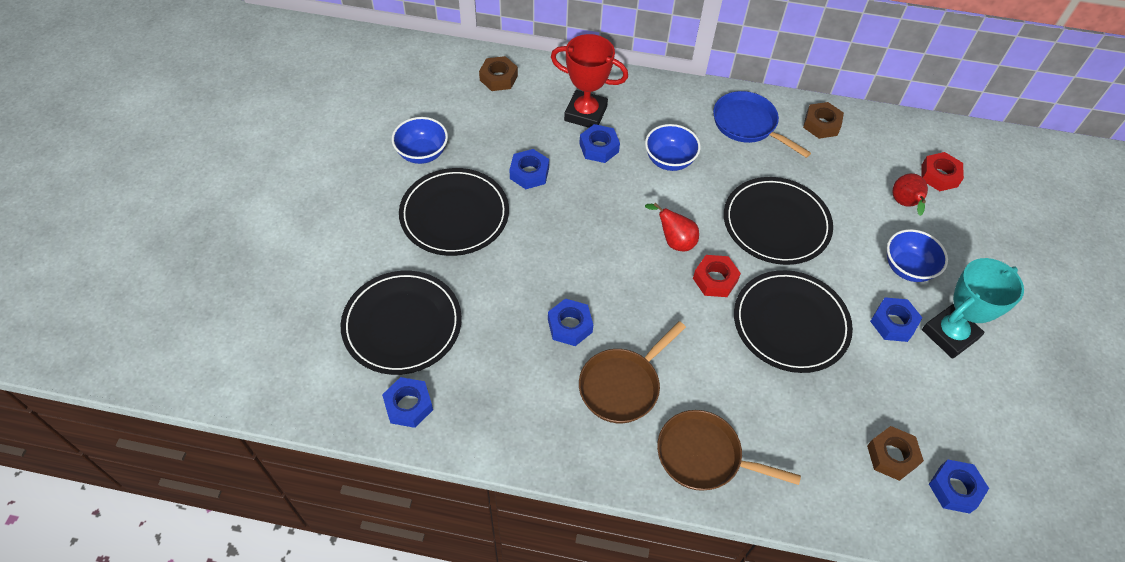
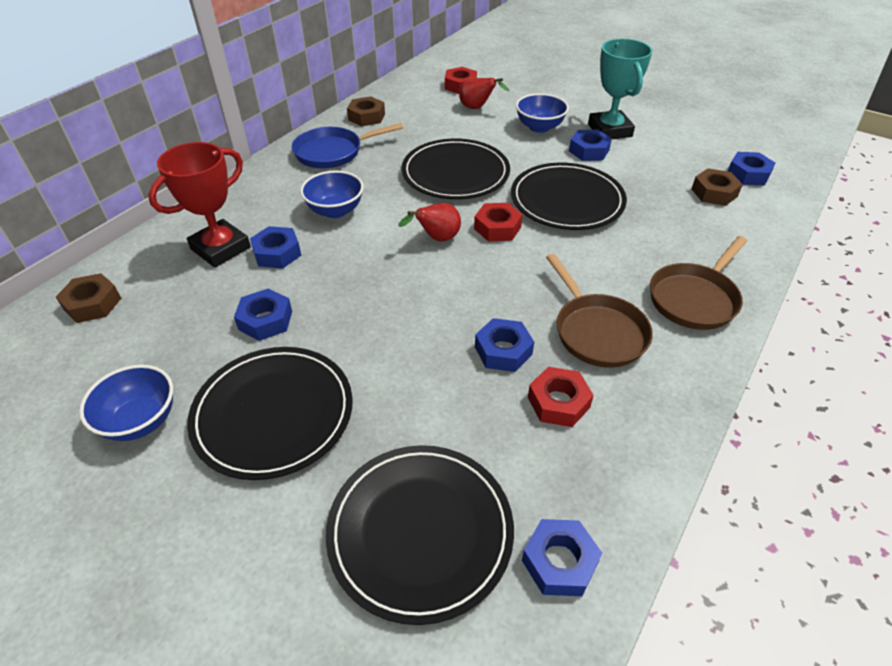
camera: 65 degrees left, 10 degrees down
none -> red nut [528,367,594,427]

